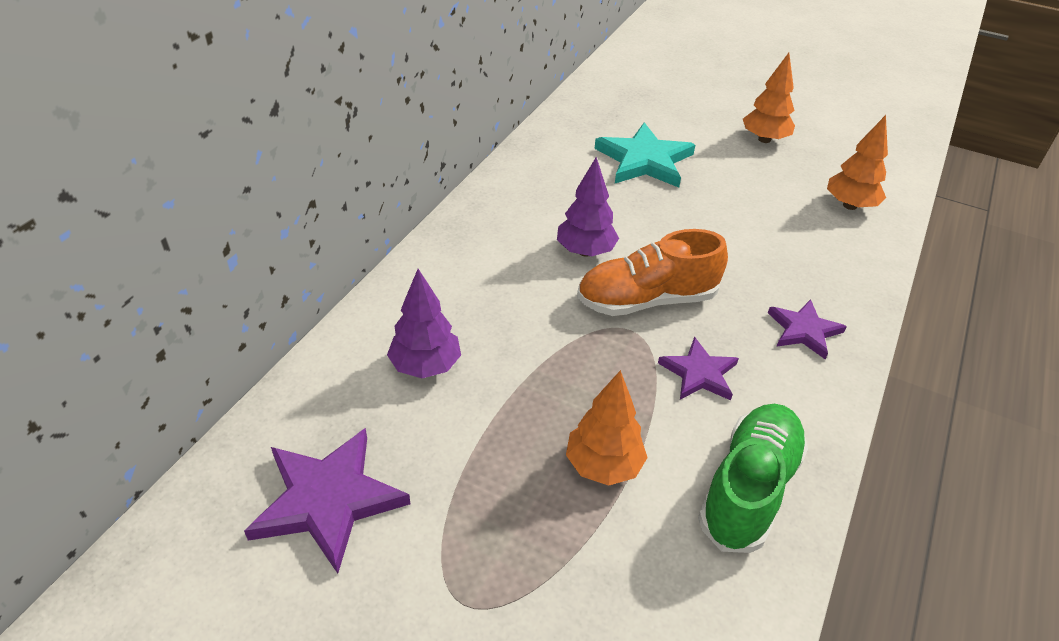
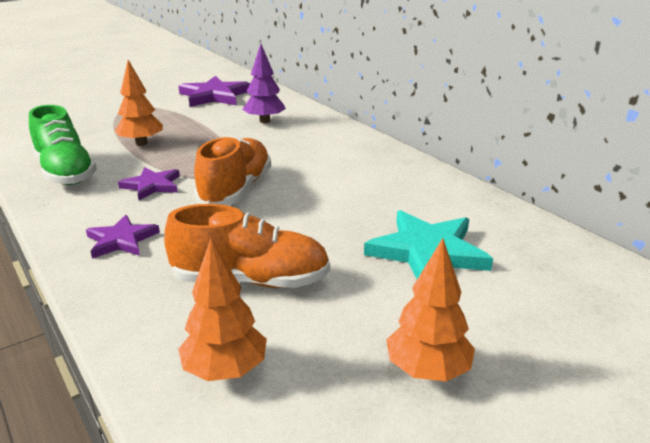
camera: 120 degrees right, 15 degrees down
purple tree [557,157,619,257] -> none
none -> orange shoe [164,204,330,288]

